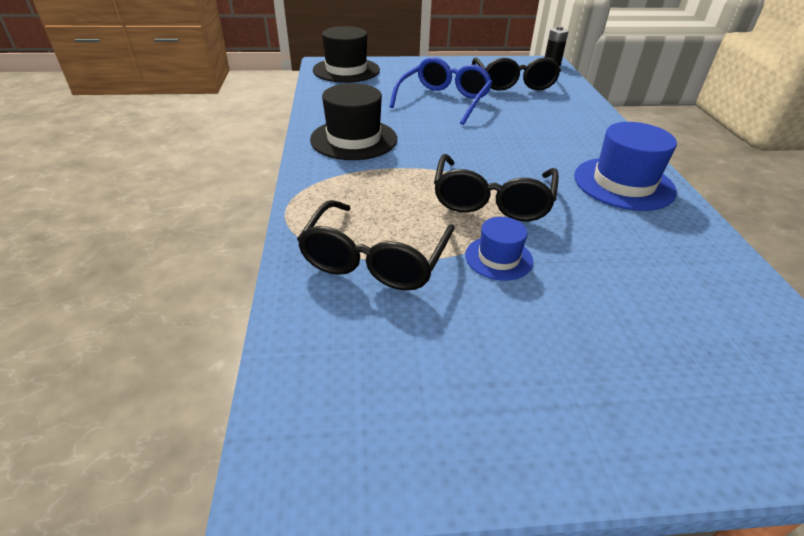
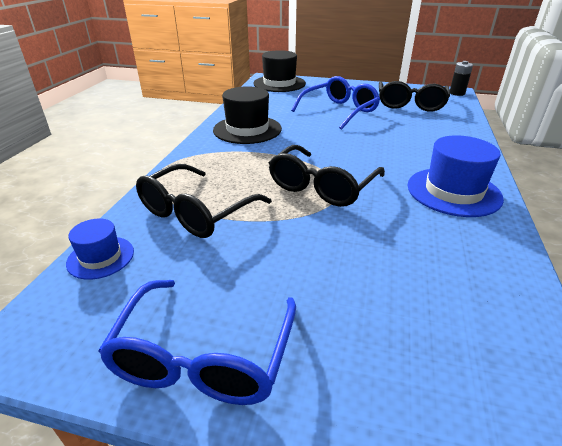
camera: 20 degrees right, 5 degrees down
blue hat [465,217,533,281] -> blue hat moved to [66,219,134,280]
none -> blue glasses [98,280,296,405]

